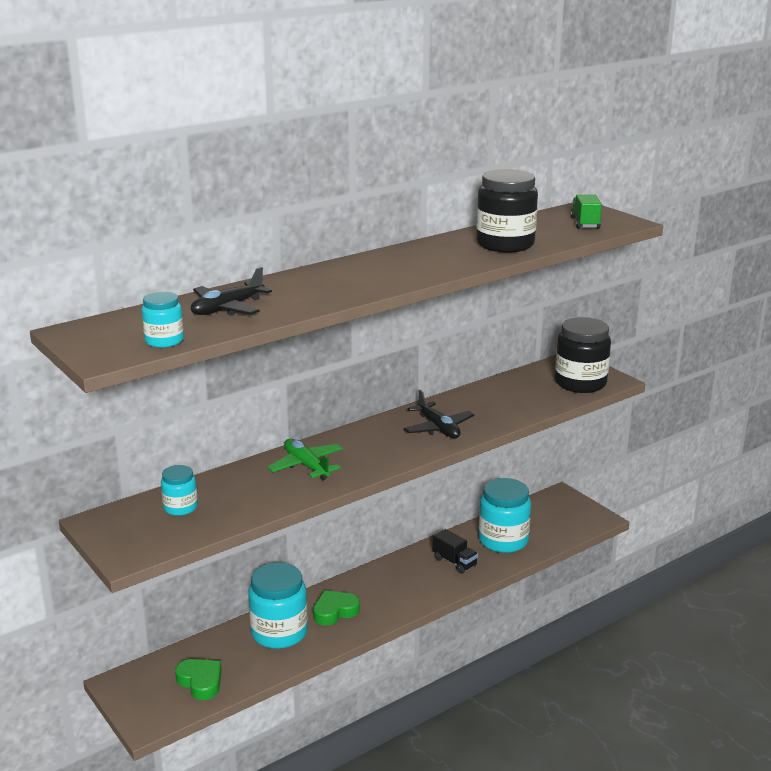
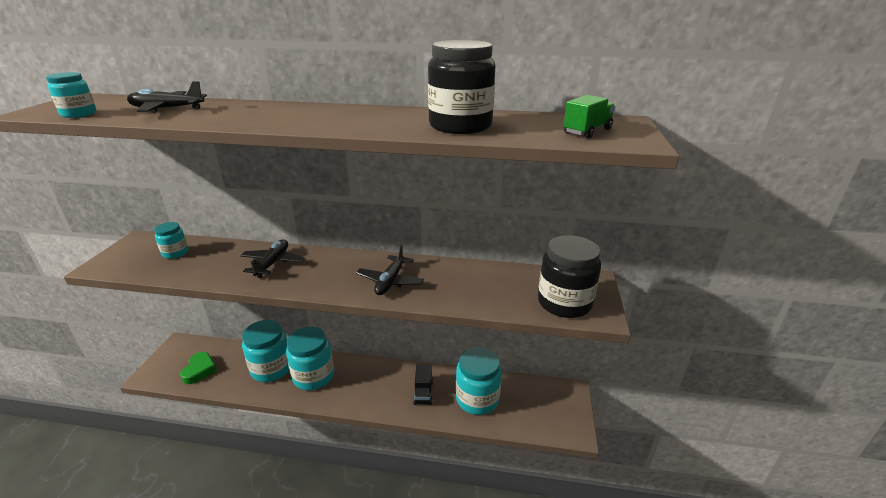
camera: 45 degrees right, 5 degrees up
green plane [267,439,343,480] -> black plane [240,239,305,278]
green heart [313,590,360,625] -> turquoise jar [286,327,334,390]

